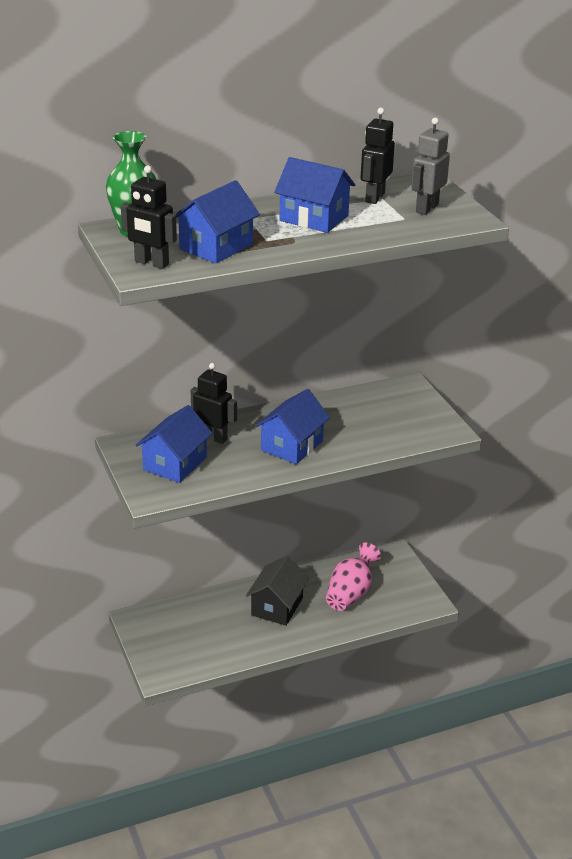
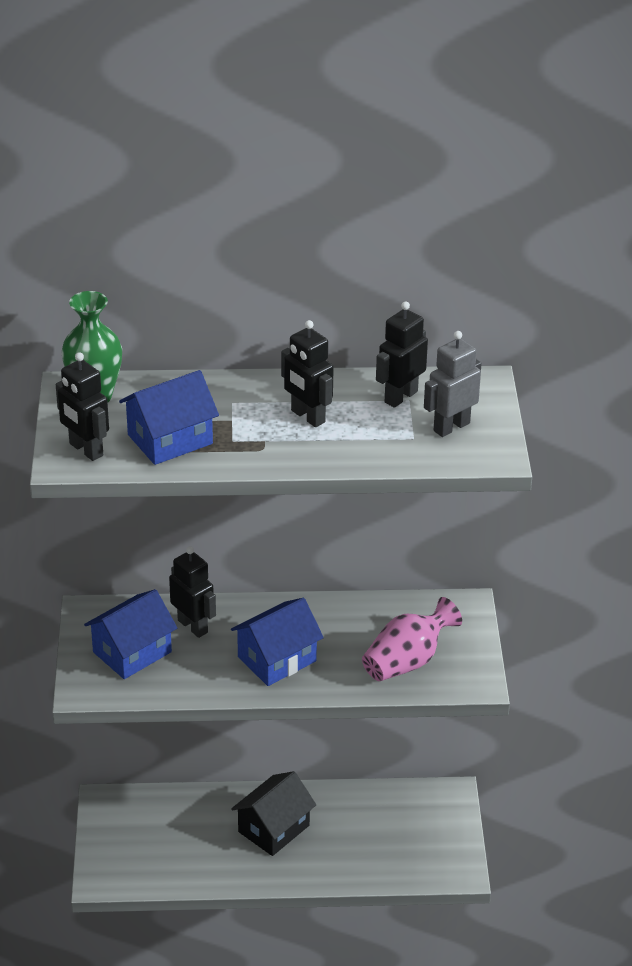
camera: 20 degrees right, 5 degrees up
blue house [274,157,355,233] -> black robot [281,320,334,427]
pink vase [326,542,381,611] -> pink vase moved to [362,597,462,681]

